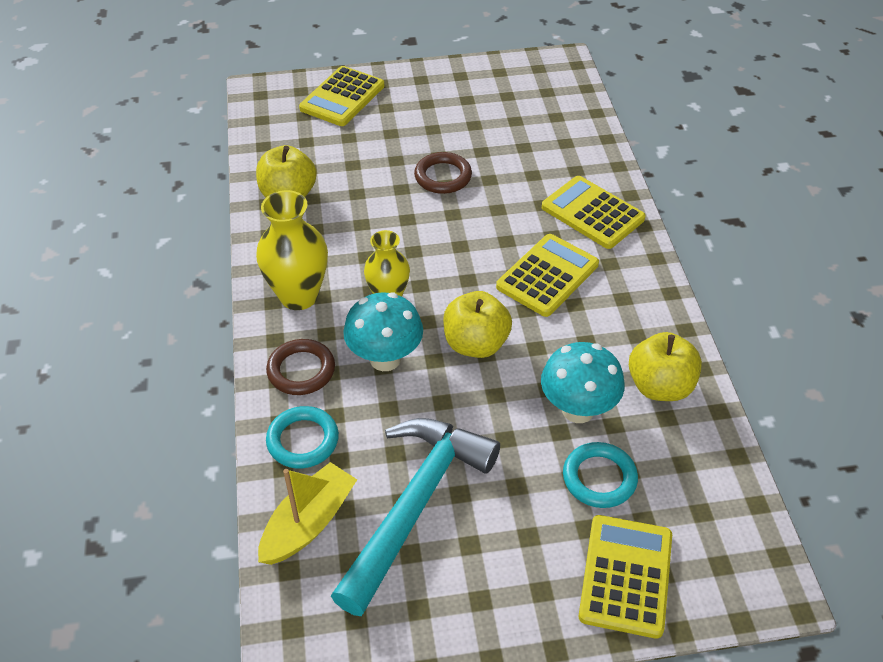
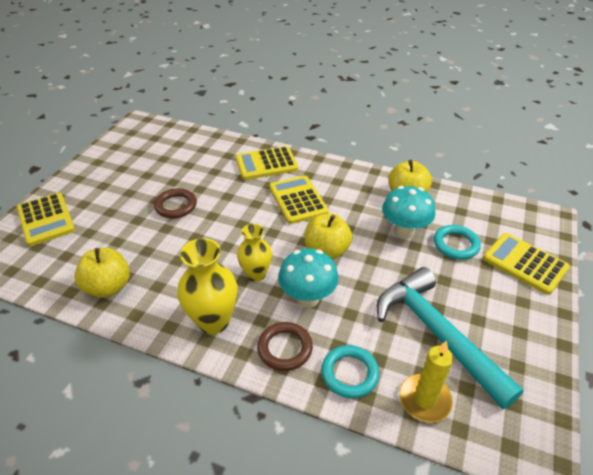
camera: 60 degrees left, 5 degrees down
yellow boat [258,462,357,565] -> yellow candle [399,341,453,422]

